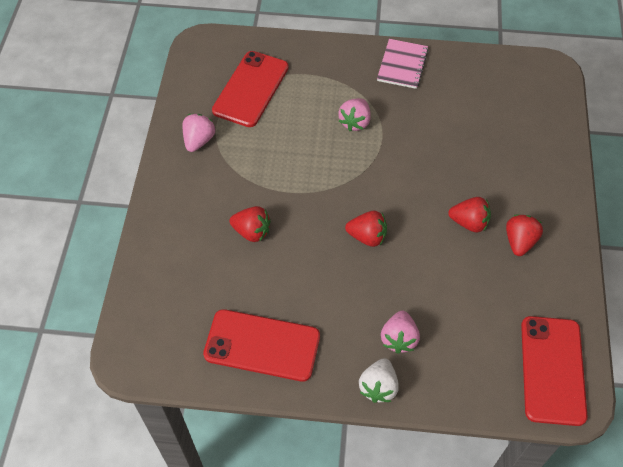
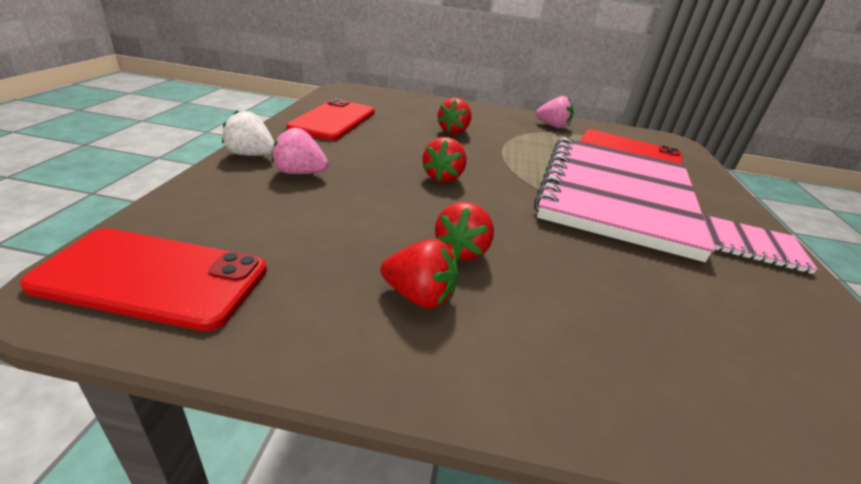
camera: 90 degrees right, 25 degrees down
pink strawberry [339,98,371,131] -> pink notebook [534,137,715,262]

